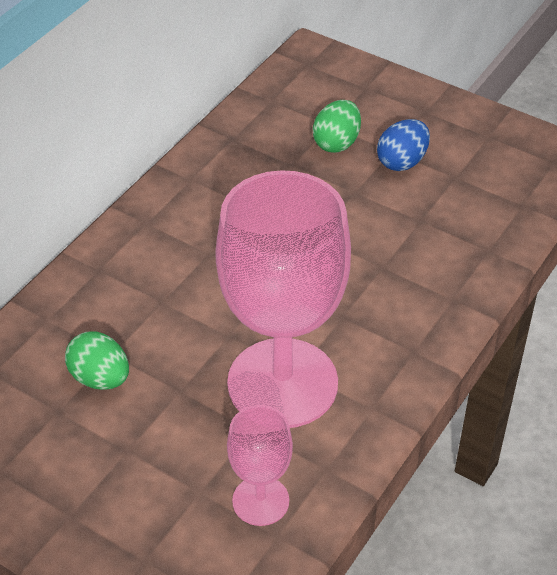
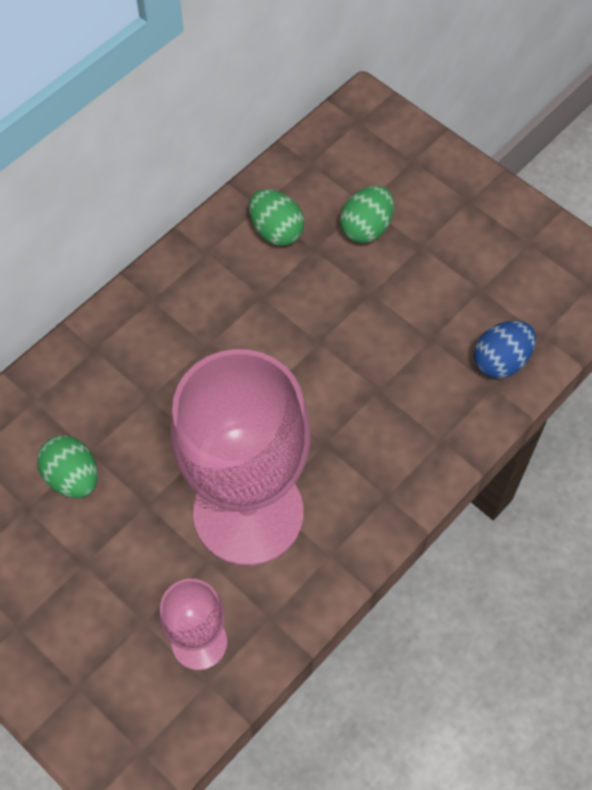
camera: 10 degrees right, 15 degrees up
blue egg [377,119,430,171] -> blue egg moved to [474,321,536,378]
none -> green egg [249,189,304,246]

